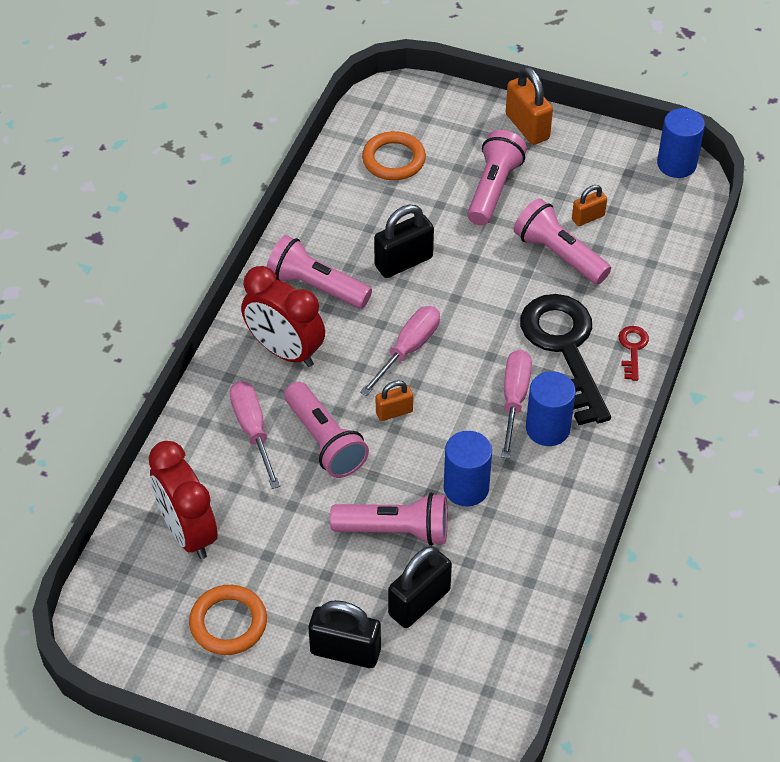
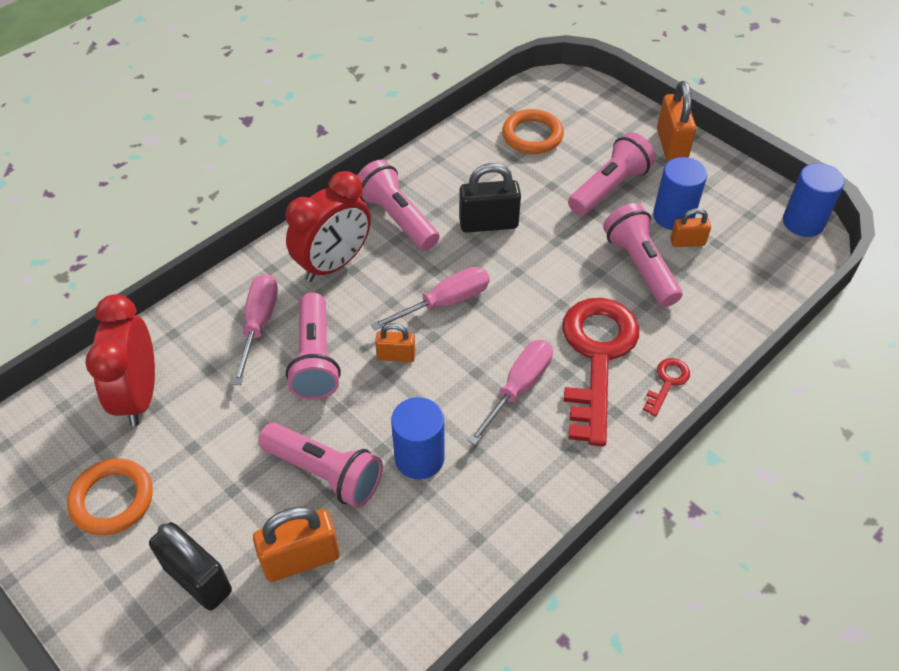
camera: 25 degrees right, 0 degrees up
red clock [241,266,325,367] -> red clock turned 105 degrees counterclockwise [286,171,371,282]
black padlock [388,546,452,628] -> orange padlock [253,507,340,582]
black key [520,294,611,425] -> red key [562,298,639,447]
blue cylinder [526,371,576,446] -> blue cylinder moved to [653,157,707,230]

